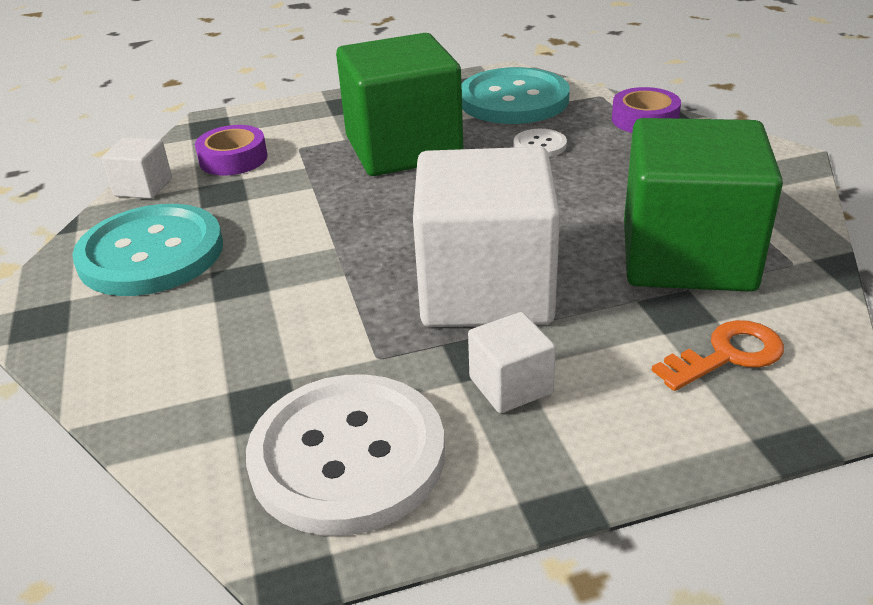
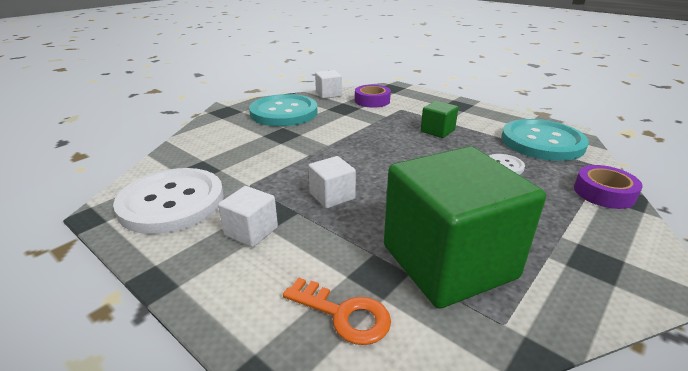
camera: 55 degrees right, 5 degrees down
green cube [336,33,463,176] -> green cube [421,101,459,138], size x0.43
white cube [413,147,560,327] -> white cube [308,156,356,209], size x0.43

